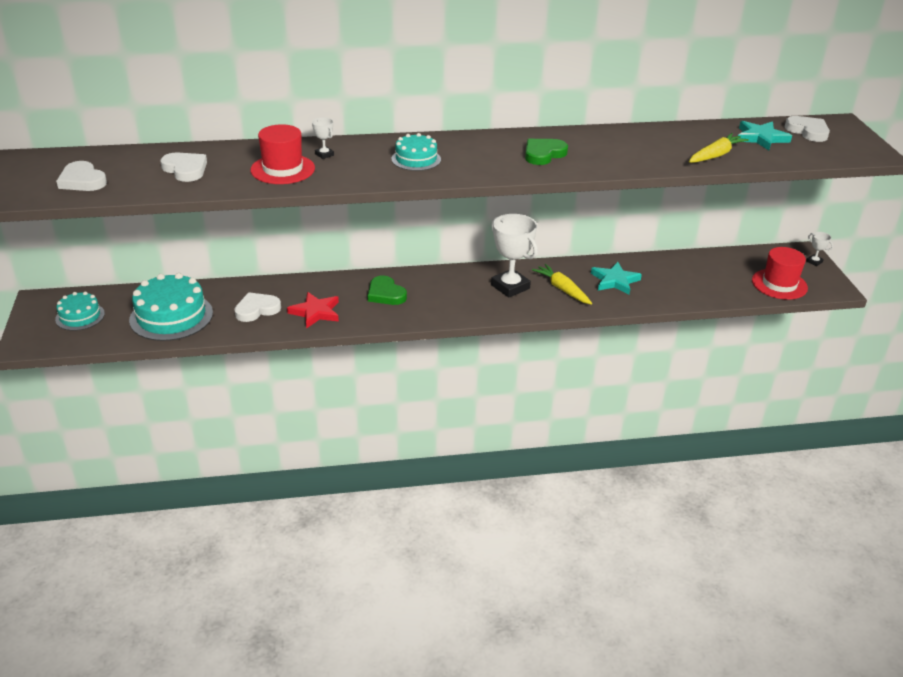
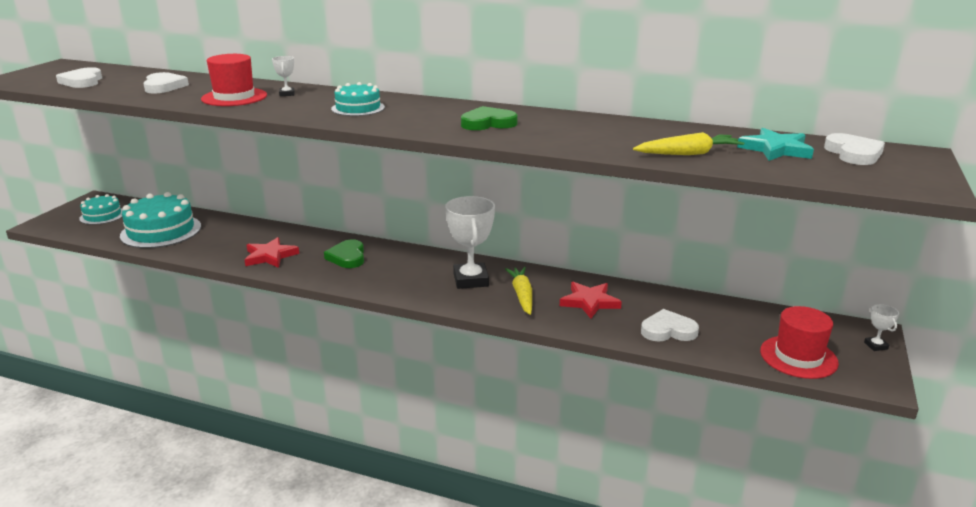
camera: 30 degrees right, 10 degrees down
white heart [234,292,281,322] -> white heart moved to [641,309,699,342]
turquoise star [591,262,642,295] -> red star [560,282,622,319]

